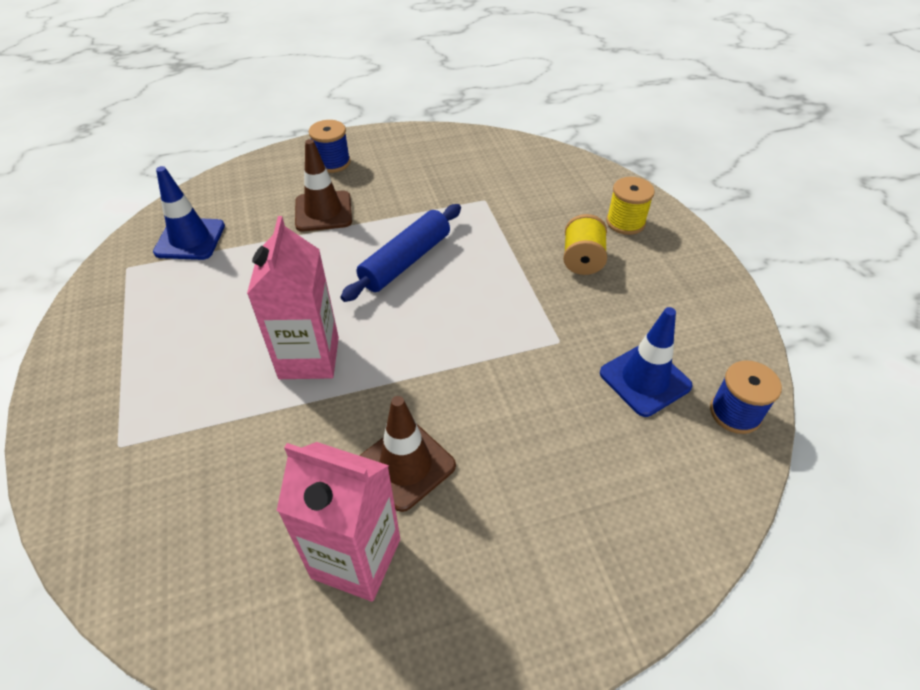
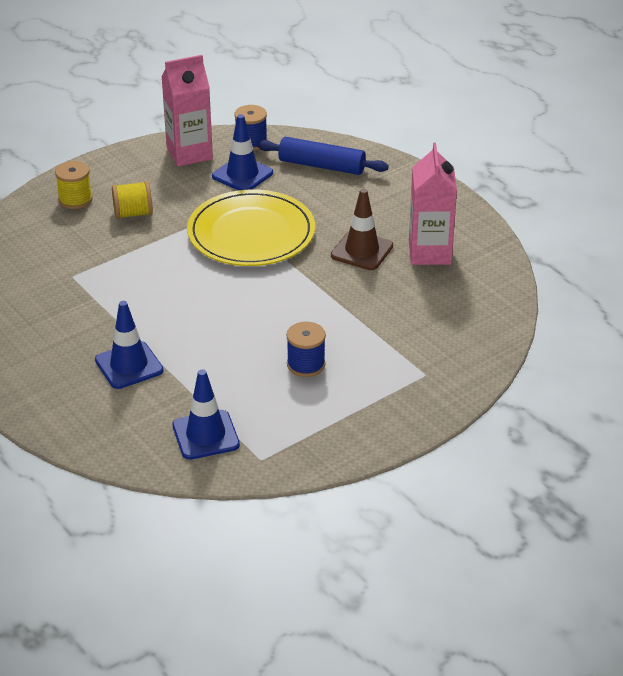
camera: 110 degrees left, 10 degrees down
pink carton [247,216,339,379] -> pink carton moved to [161,55,213,166]
brown traffic cone [295,139,352,231] -> blue traffic cone [95,301,163,389]
blue spool [309,120,351,173] -> blue spool moved to [286,322,326,377]
blue rolling pin [341,204,461,302] -> blue rolling pin moved to [257,137,389,175]
none -> yellow plate [187,190,315,266]

